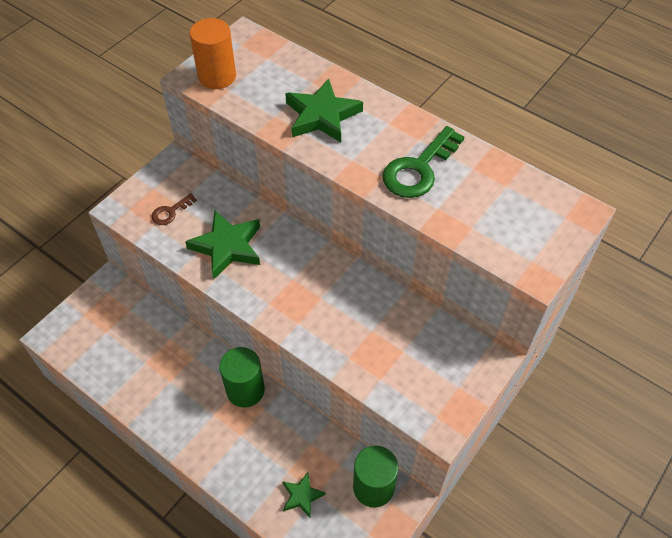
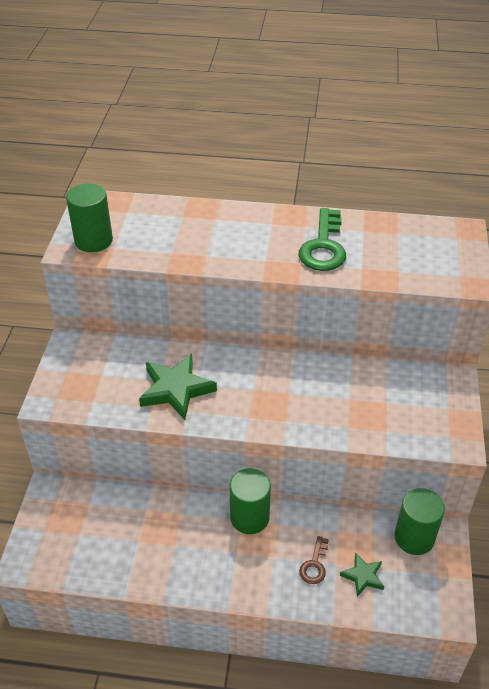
camera: 30 degrees left, 10 degrees down
brown key [151,193,197,225] -> brown key moved to [299,536,329,584]
orange cylinder [190,18,236,89] -> green cylinder [66,183,113,252]
green star [285,78,363,143] -> none

